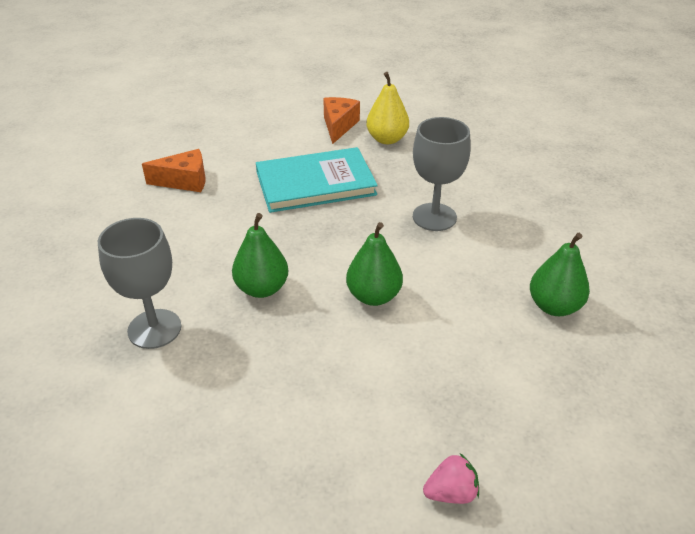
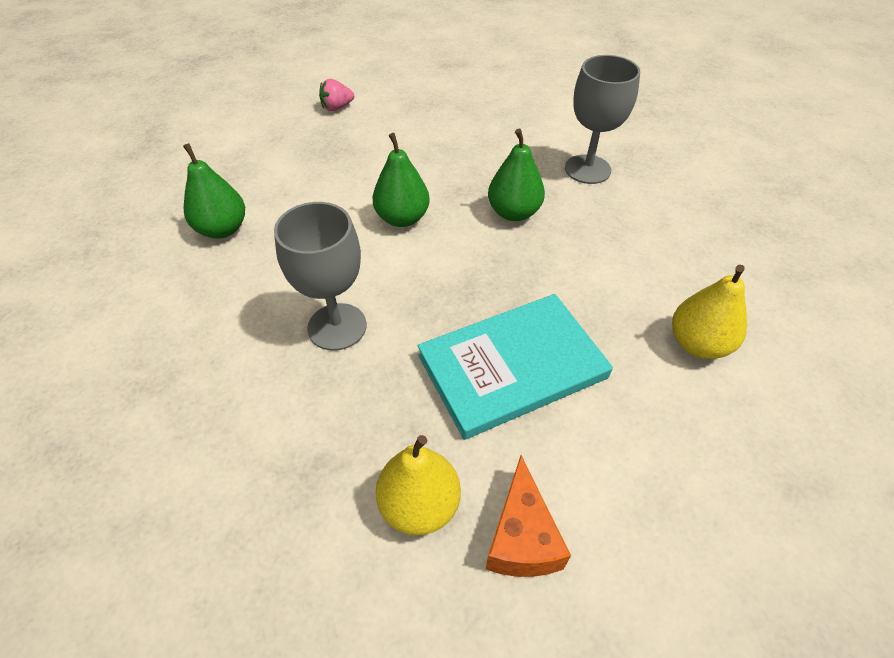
camera: 170 degrees right, 10 degrees up
orange cheese [142,149,206,192] -> yellow pear [672,265,747,359]

